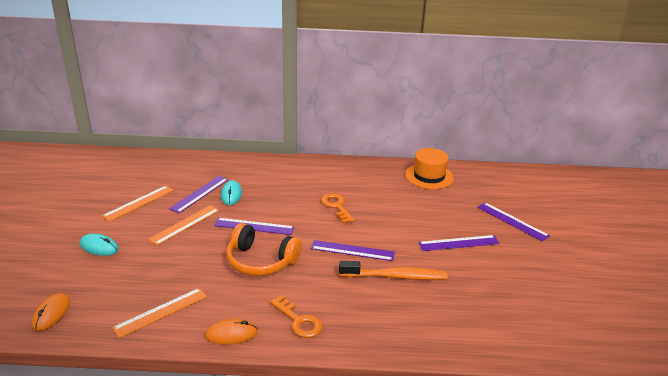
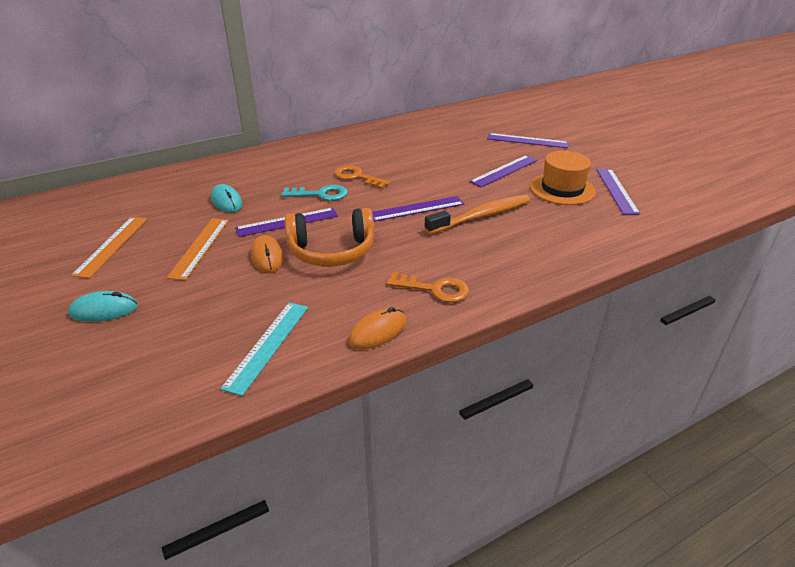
camera: 30 degrees left, 5 degrees up
orange mouse [32,293,70,331] -> orange mouse moved to [251,235,283,273]
orange ruler [112,288,207,338] -> turquoise ruler [220,302,308,396]
purple ruler [169,176,228,213] -> purple ruler moved to [596,169,640,215]
orange hat [405,148,454,189] -> orange hat moved to [530,151,596,205]
none -> turquoise key [282,185,348,201]

